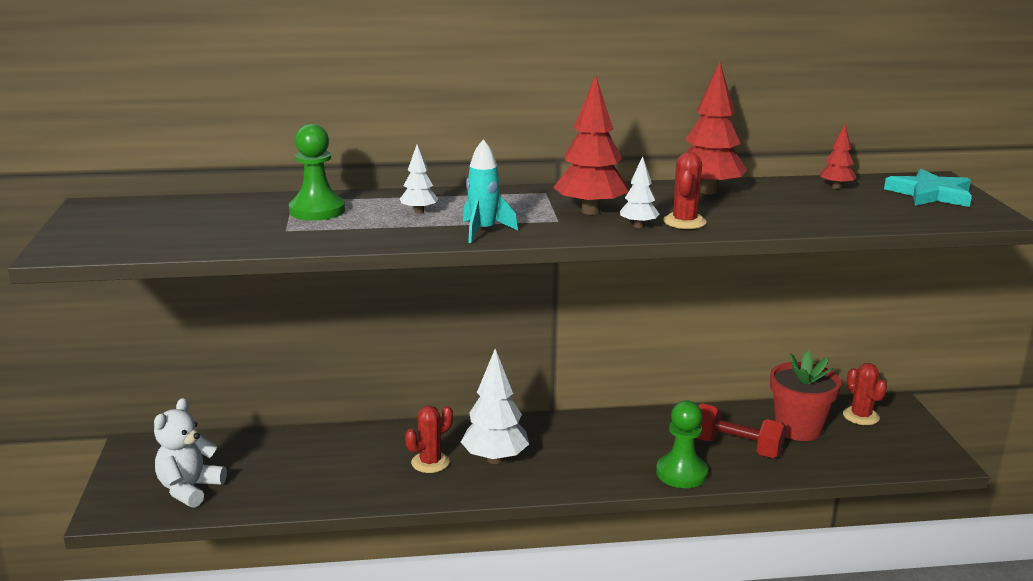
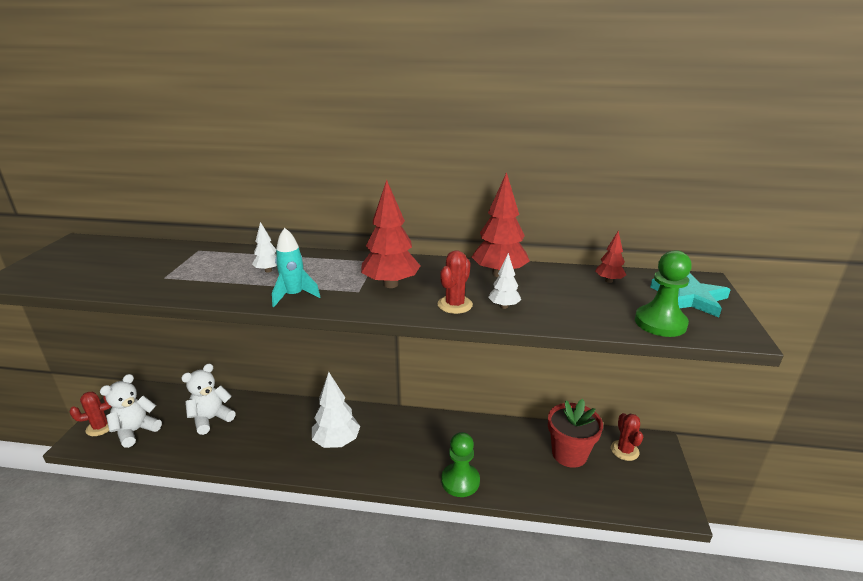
camera: 15 degrees right, 5 degrees up
green pawn [289,124,345,221] -> green pawn moved to [635,250,692,337]
red cactus [405,406,453,473] -> red cactus moved to [70,392,112,436]
white tree [620,156,660,228] -> white tree moved to [488,253,521,309]
red dumbbell [697,403,786,458] -> none
none -> white teddy bear [181,364,236,435]

